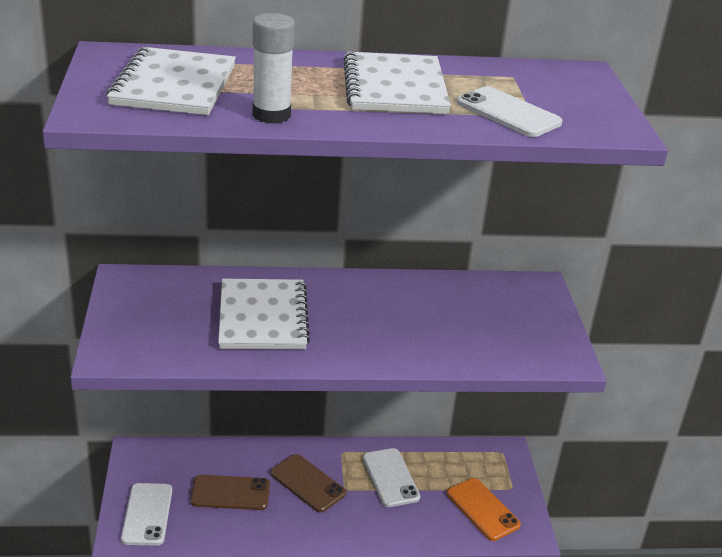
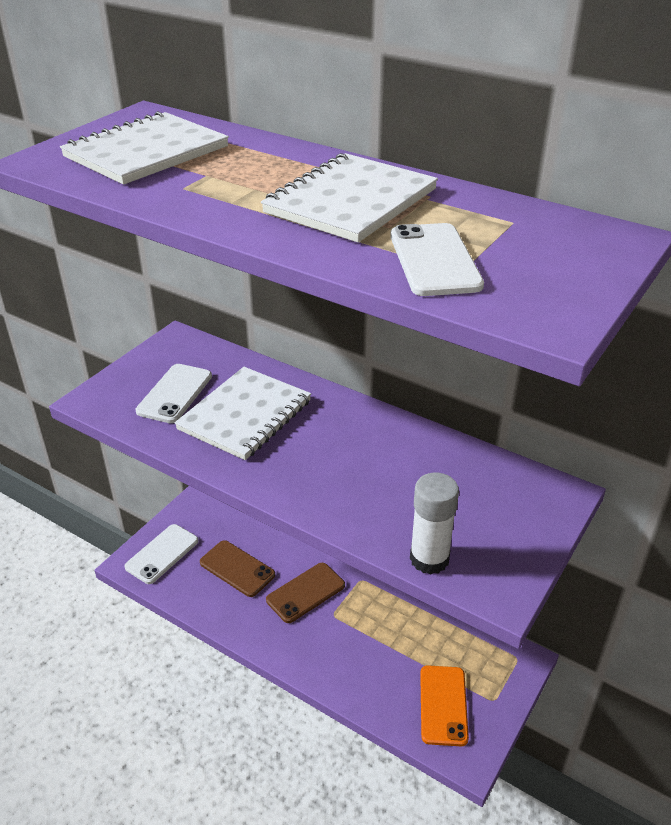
camera: 40 degrees right, 5 degrees up
white glue stick [252,13,295,124] -> white glue stick moved to [410,473,459,574]
brown phone [271,454,346,512] -> brown phone turned 60 degrees clockwise [266,563,345,623]
white phone [363,448,420,507] -> white phone moved to [136,364,212,423]

